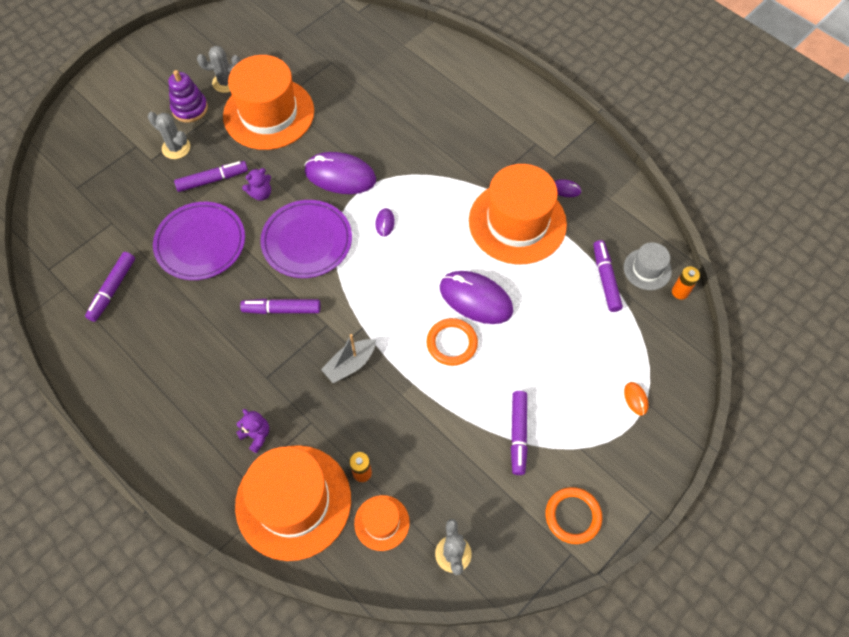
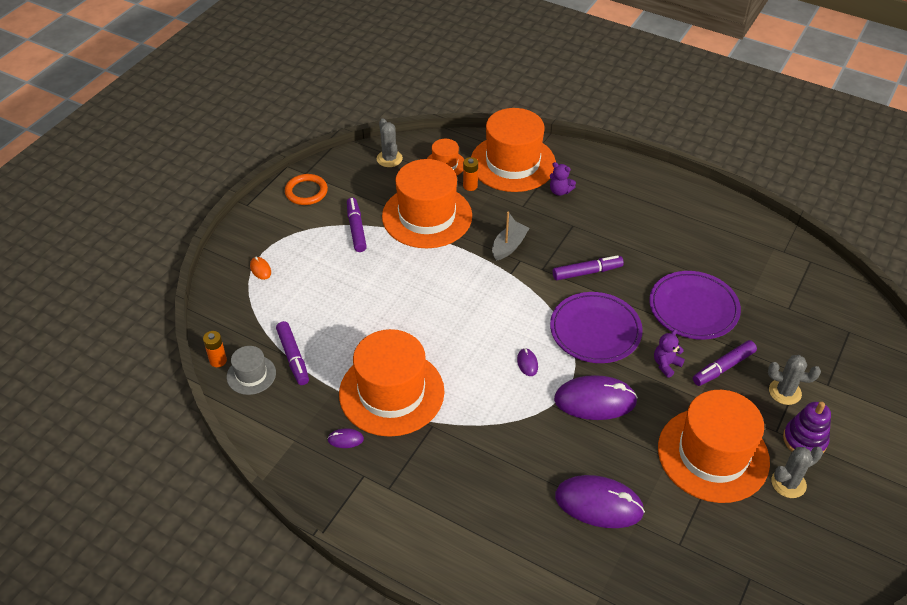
camera: 165 degrees right, 15 degrees down
purple marker [85,252,135,322] -> none
orange ring [426,318,478,366] -> none
purple mouse [440,271,513,324] -> purple mouse moved to [555,475,645,528]
none -> orange hat [382,159,472,248]

